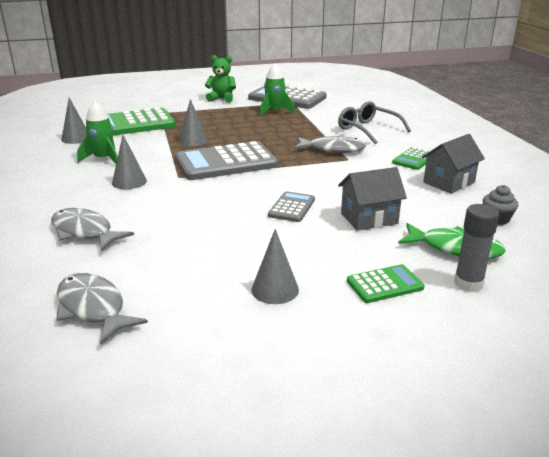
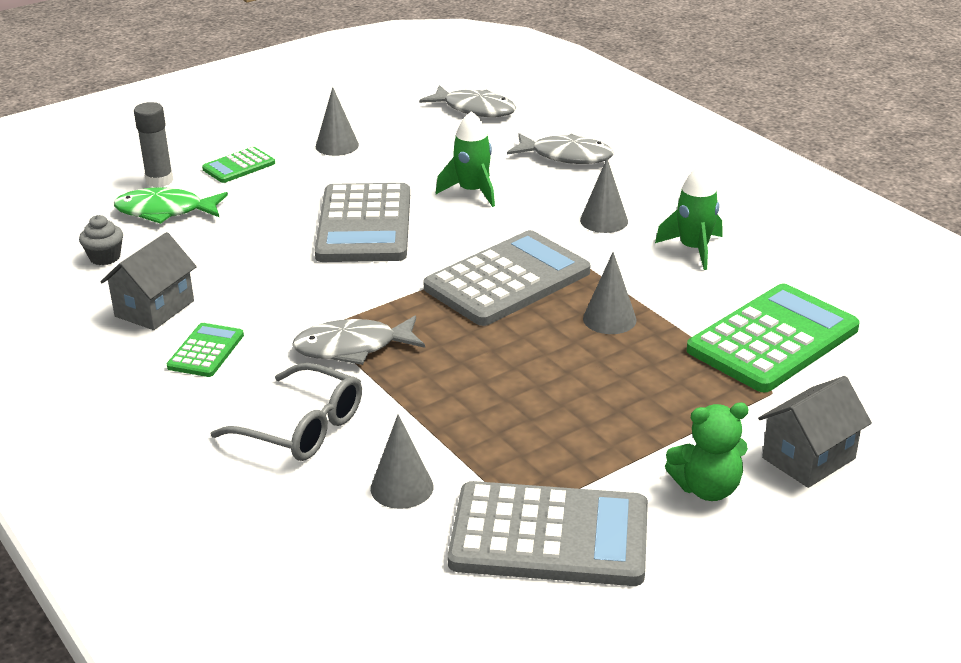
camera: 160 degrees right, 5 degrees up
grey cone [61,98,87,144] -> grey cone moved to [371,415,433,509]
green rocket [260,63,295,117] -> green rocket moved to [436,111,495,207]
grey calculator [268,191,315,222] -> grey calculator [315,183,410,262], size x2.04
grey house [338,167,407,231] -> grey house moved to [758,376,872,488]

